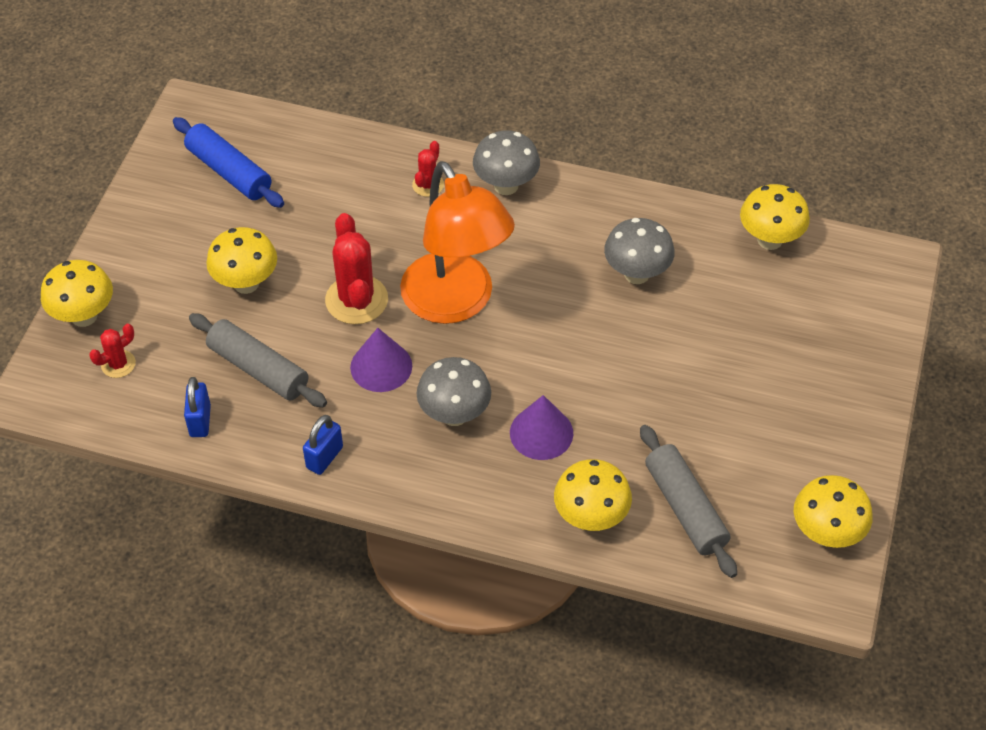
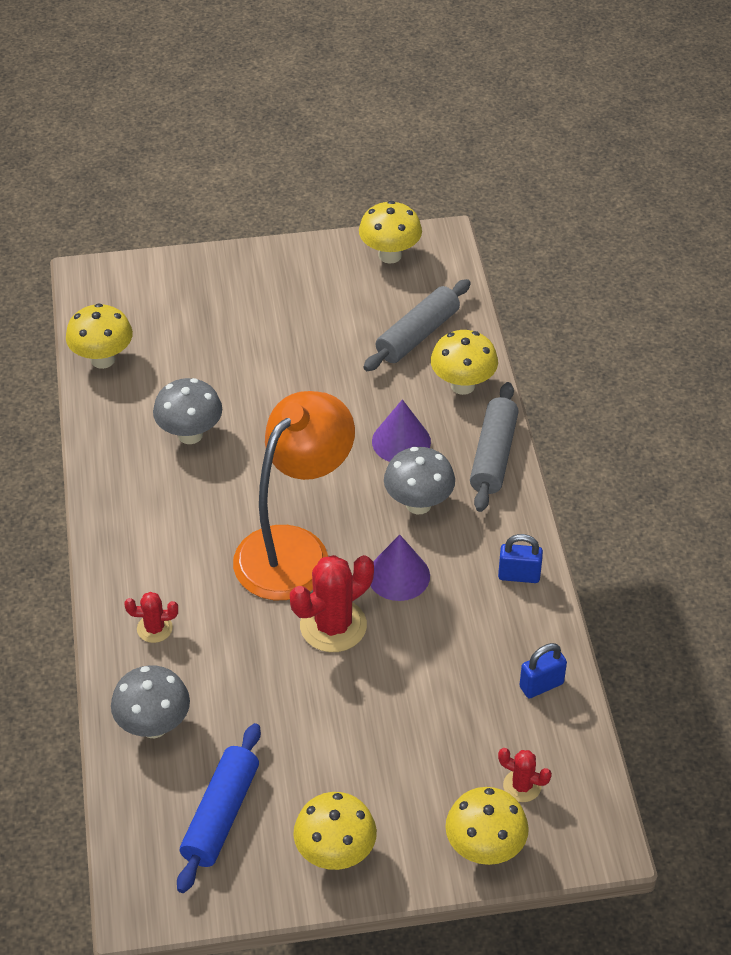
camera: 115 degrees left, 5 degrees down
grey rolling pin [189,313,327,407] -> grey rolling pin moved to [470,382,519,512]
yellow mushroom [206,227,277,294] -> yellow mushroom moved to [294,792,377,870]
grey mushroom [473,130,540,195] -> grey mushroom moved to [111,665,190,738]

